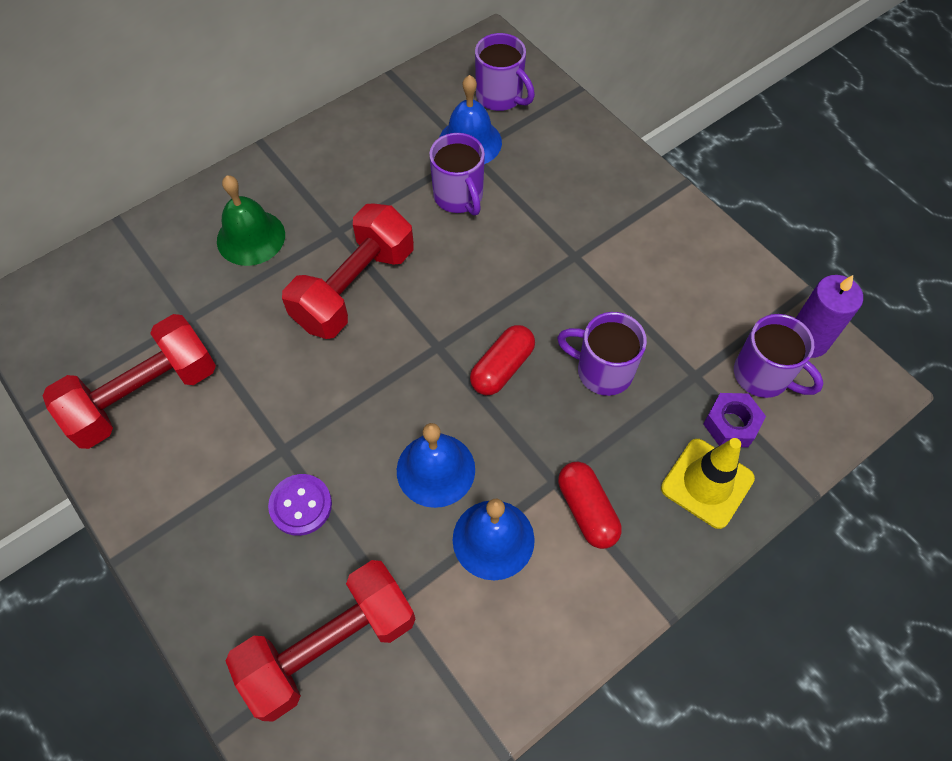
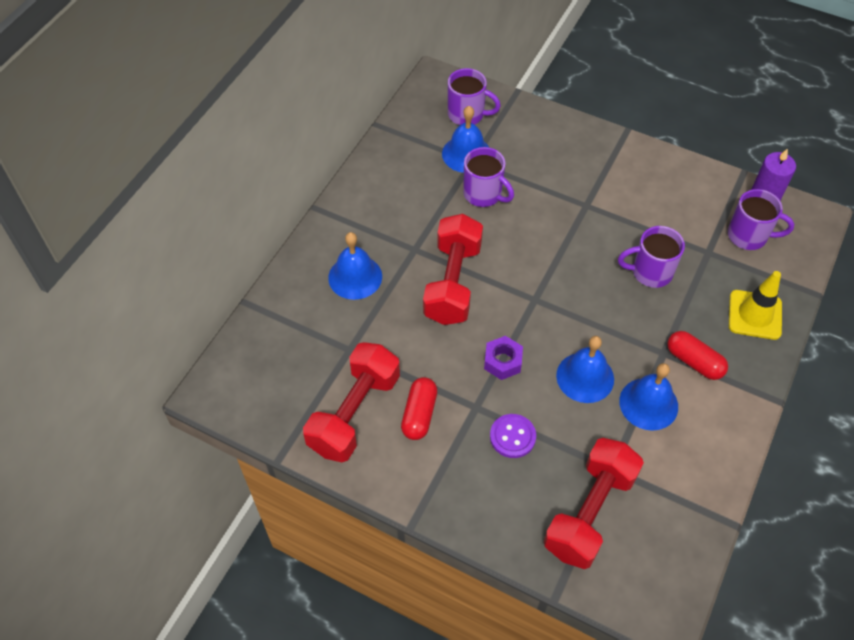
camera: 25 degrees left, 5 degrees down
green bell [217,175,285,266] -> blue bell [328,232,382,300]
red capsule [470,325,535,395] -> red capsule moved to [401,377,437,440]
purple nut [703,393,766,447] -> purple nut moved to [484,336,523,380]

